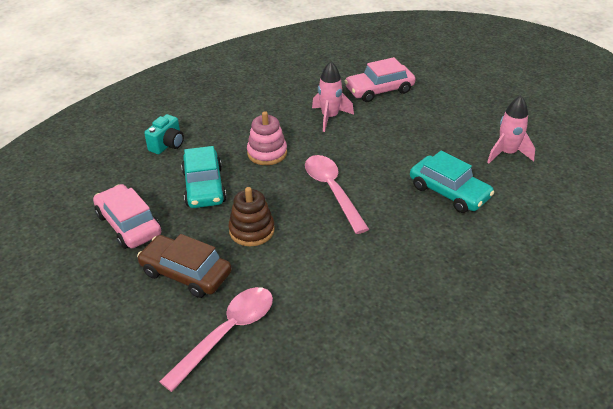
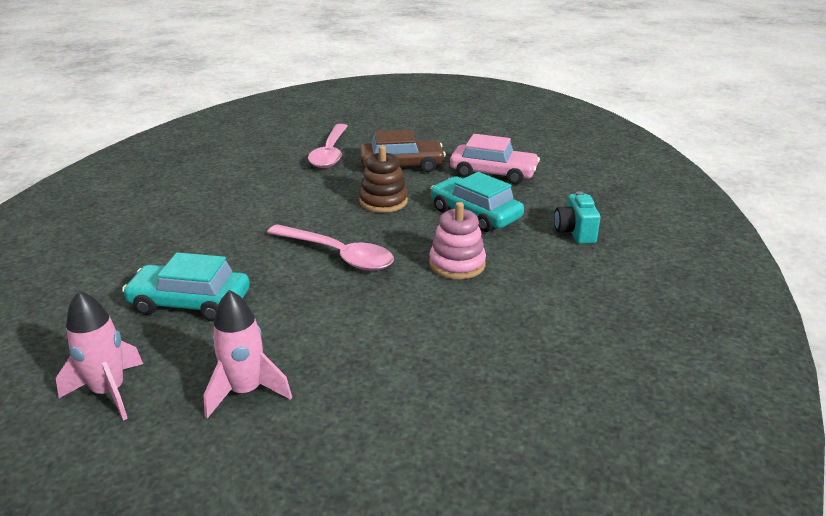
camera: 145 degrees right, 10 degrees down
pink rocket [312,61,354,132] -> pink rocket moved to [203,290,292,418]
pink car [345,57,416,102] -> none

